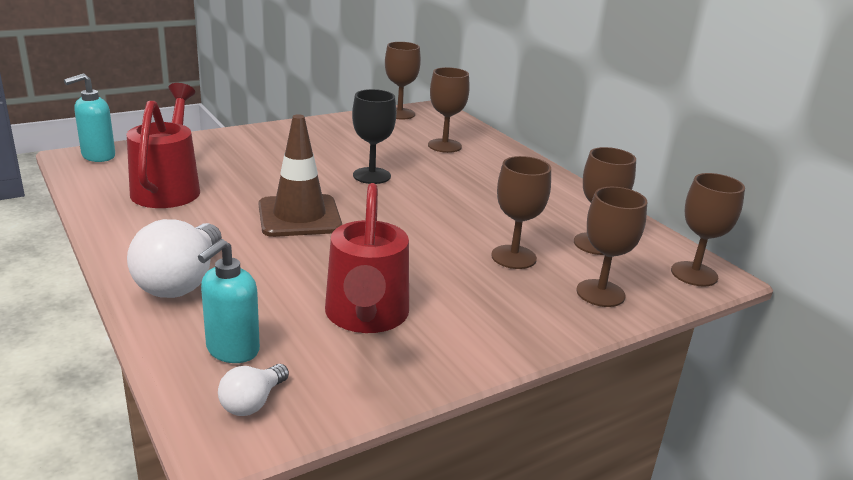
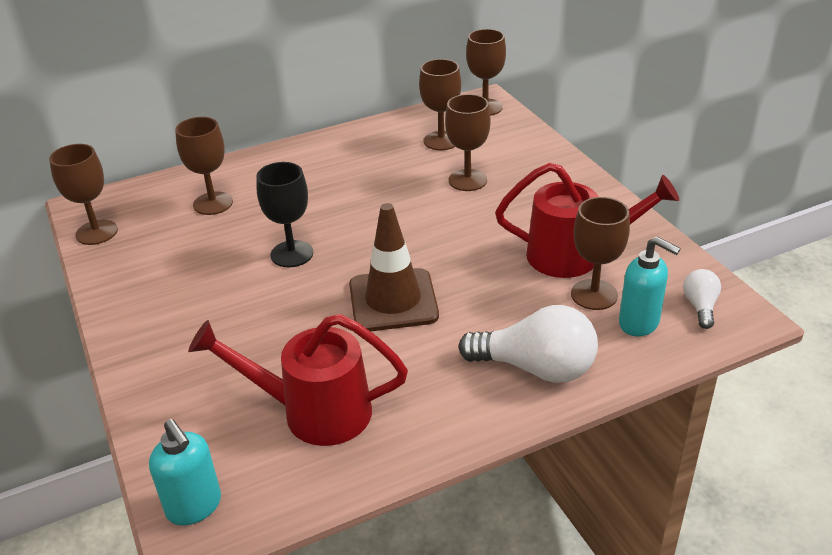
camera: 80 degrees left, 10 degrees up
white light bulb [218,364,289,416] -> white light bulb turned 120 degrees counterclockwise [683,269,721,329]
brown goblet [576,187,647,307] -> brown goblet moved to [571,197,630,310]

